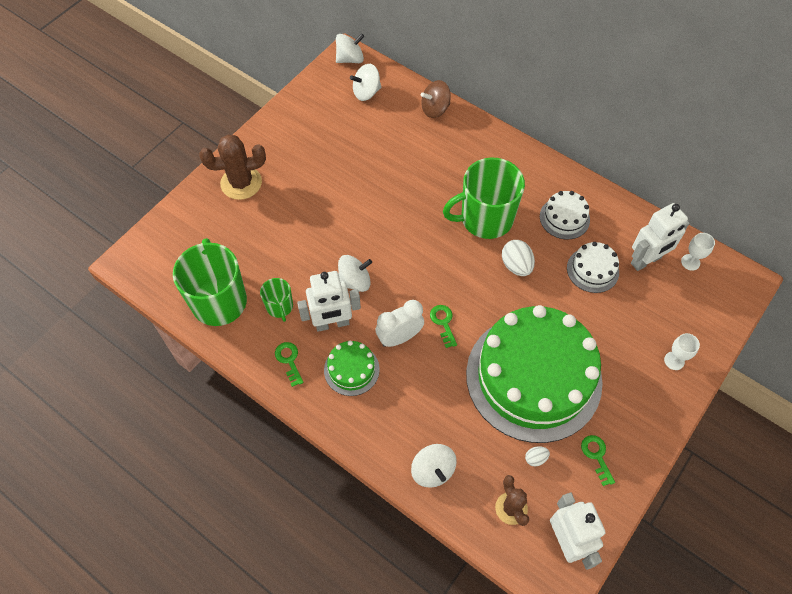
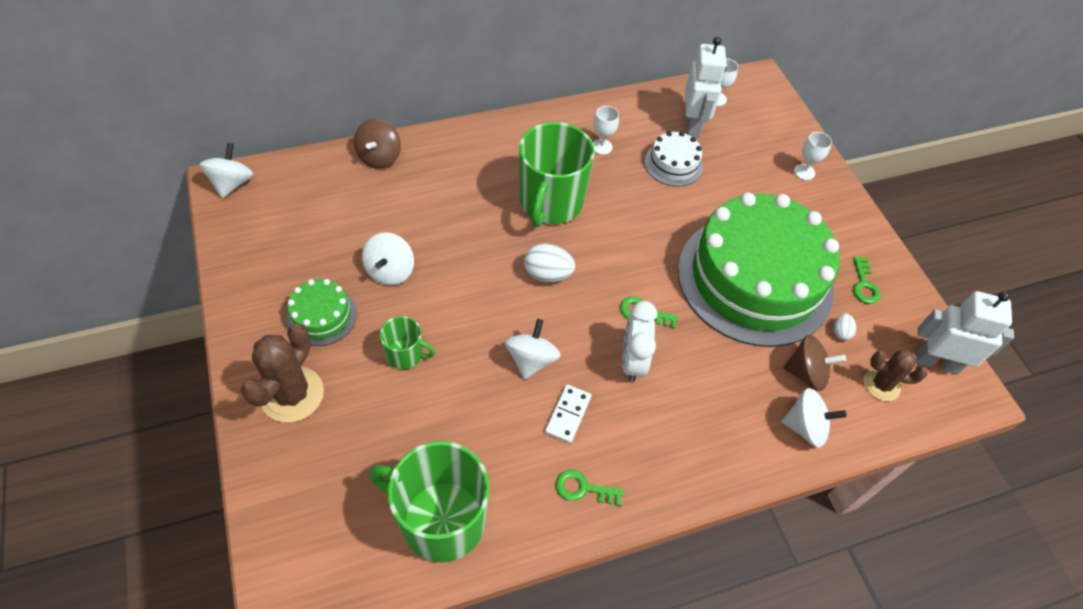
camera: 60 degrees left, 5 degrees down
green mug [260,278,293,322] -> green mug moved to [380,316,435,370]
white robot [297,271,361,332] -> white domino [545,384,592,443]
green cake [324,341,380,396] -> green cake moved to [286,279,357,346]
white spinning top [350,64,381,101] -> white spinning top moved to [362,232,414,285]
white egg [502,240,535,276] -> white egg moved to [524,243,575,282]
white cake [540,191,590,239] -> white goblet [593,106,619,155]
green key [581,435,615,486] -> green key turned 105 degrees counterclockwise [853,256,881,304]
none -> brown spinning top [784,335,846,391]

